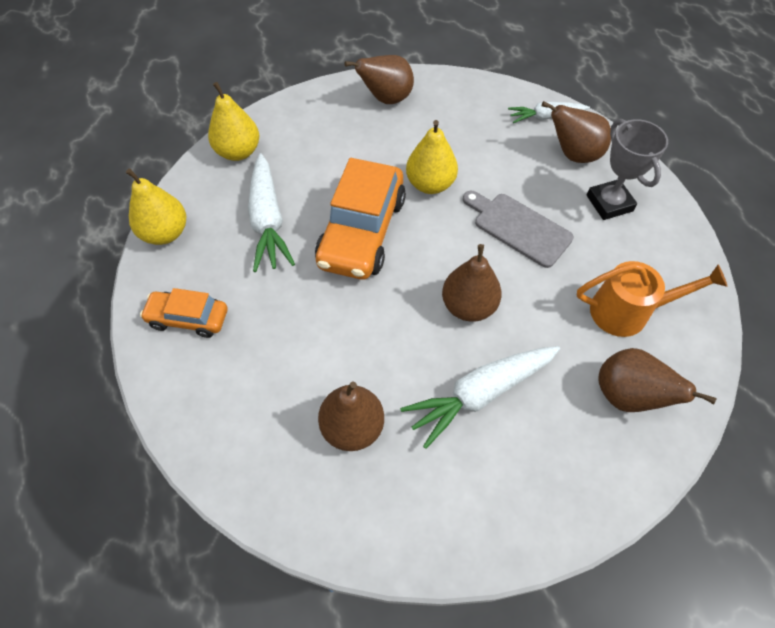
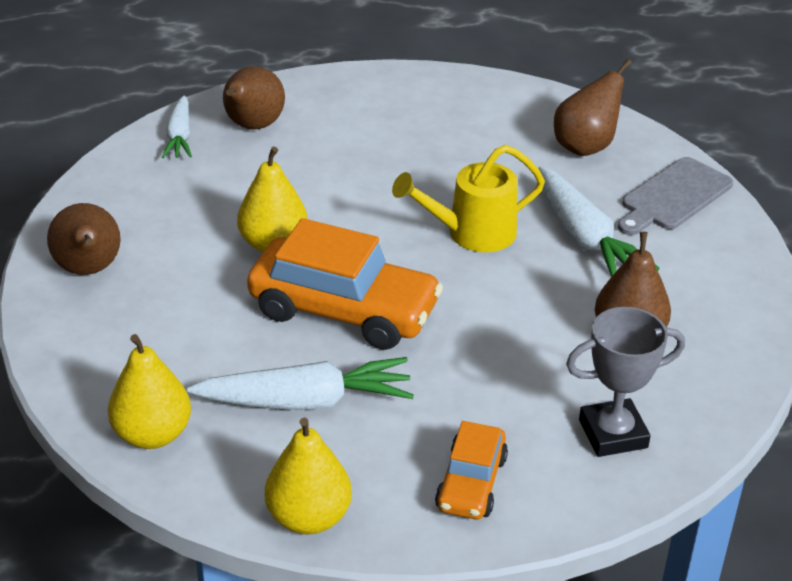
camera: 85 degrees left, 20 degrees down
brown pear [442,244,502,322] -> yellow watering can [392,145,545,252]
grey cutting board [463,191,574,268] -> grey cutting board moved to [618,157,733,235]
orange watering can [577,261,727,337] -> none
grey trophy [587,119,668,220] -> grey trophy moved to [566,307,685,457]

